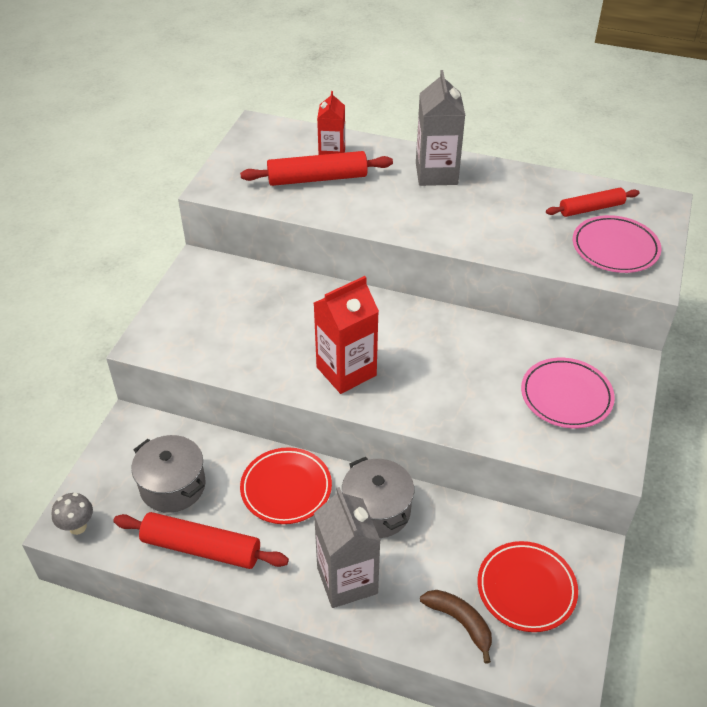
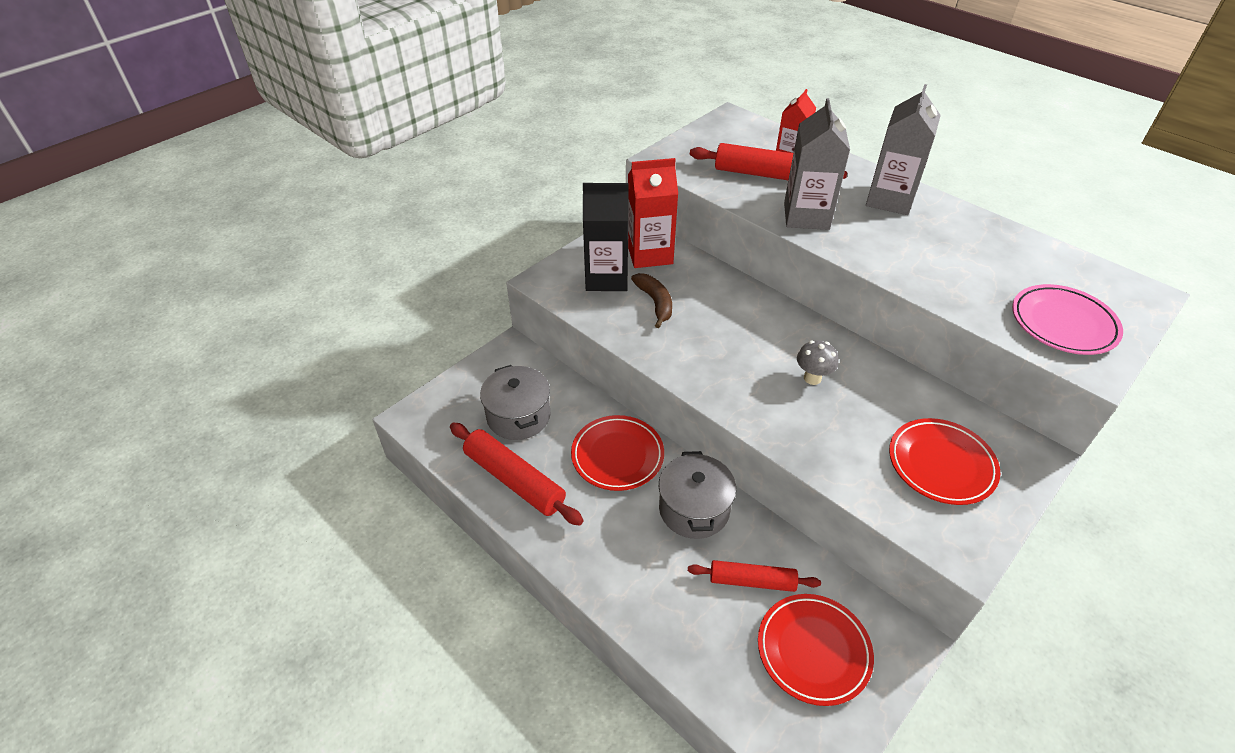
camera: 25 degrees right, 0 degrees up
grey mushroom [51,493,93,535] -> grey mushroom moved to [797,340,838,385]
red carton [314,276,379,394] -> red carton moved to [628,158,678,268]
grey carton [314,487,381,608] -> grey carton moved to [784,98,850,230]
brown banana [420,590,492,664] -> brown banana moved to [631,273,672,328]
pink plate [521,358,615,428] -> red plate [889,418,1000,505]
red rolling pin [546,188,639,217] -> red rolling pin moved to [688,560,821,592]
none -> black carton [583,183,629,291]

